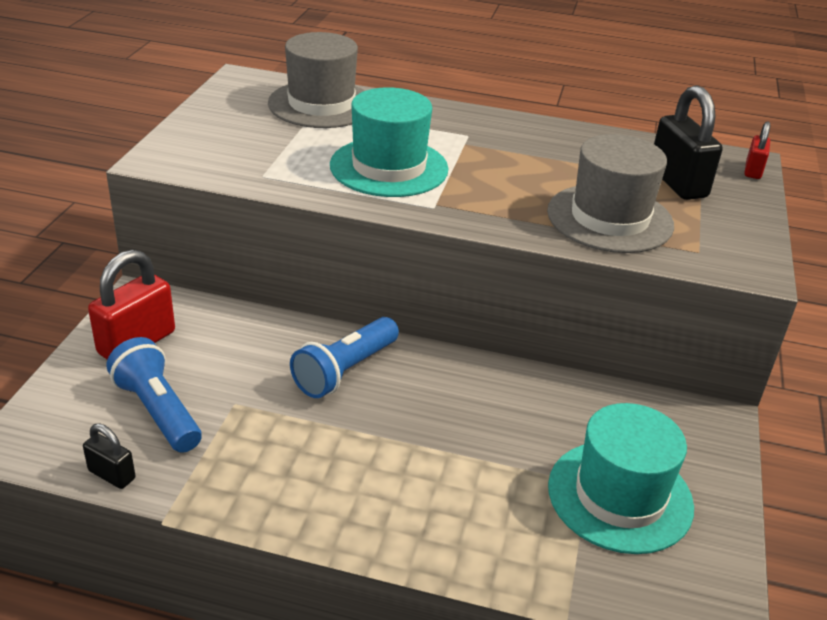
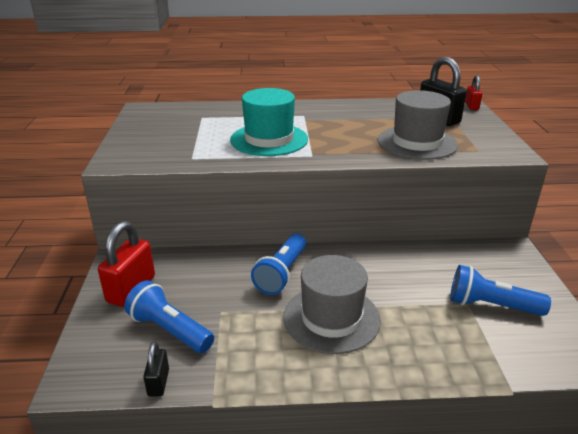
camera: 15 degrees left, 5 degrees down
black padlock [83,423,136,489] -> black padlock turned 75 degrees clockwise [143,342,169,397]
grey hat [268,32,365,128] -> grey hat moved to [283,255,381,354]
turquoise hat [548,403,694,554] -> blue flashlight [450,265,551,316]

